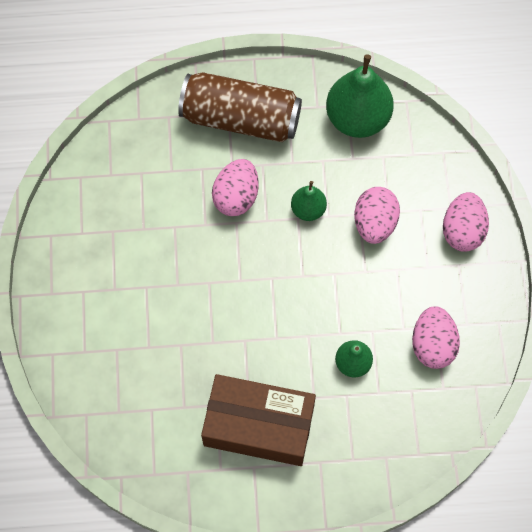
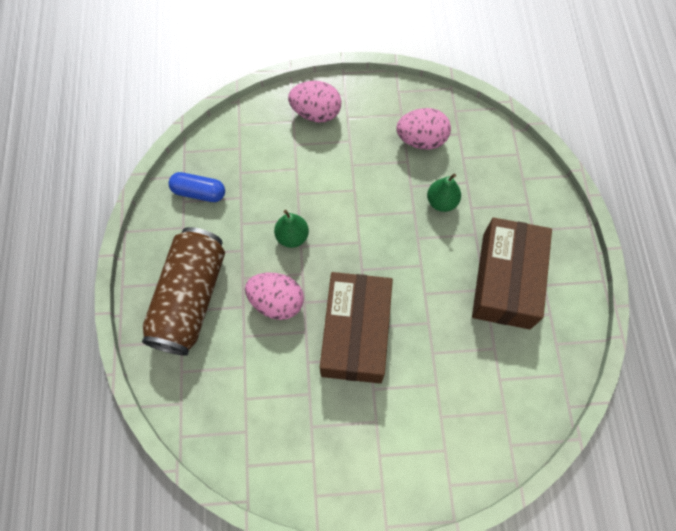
camera: 90 degrees left, 0 degrees up
green pear [326,54,394,138] -> blue capsule [169,172,225,202]
pink egg [354,187,400,244] -> none
none -> brown box [320,272,393,383]

